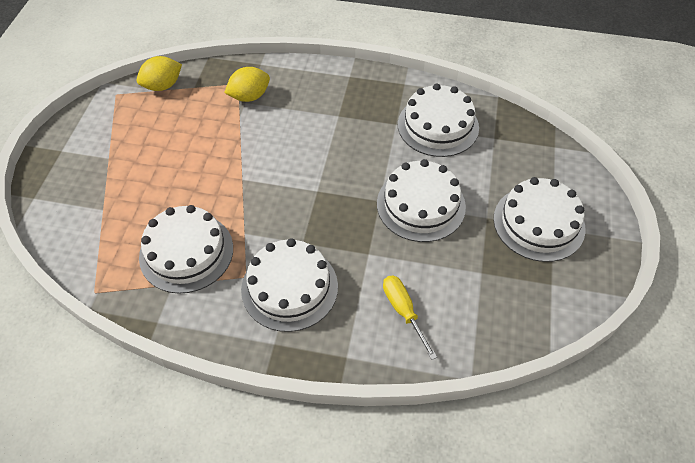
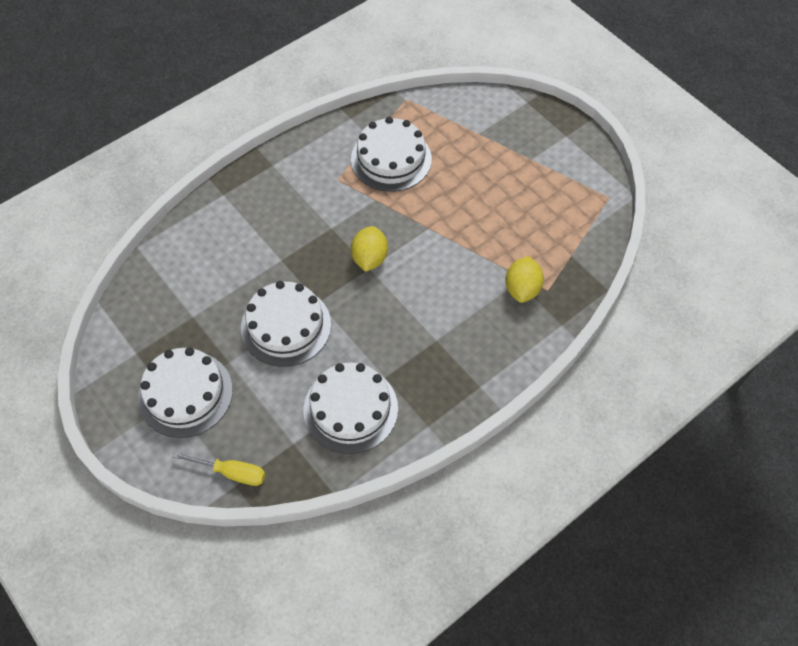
camera: 130 degrees right, 5 degrees up
yellow lemon [137,56,182,91] -> yellow lemon moved to [351,226,388,272]
white cake [241,238,338,332] -> none
yellow screwdriver [383,275,437,360] -> yellow screwdriver moved to [173,452,265,486]

